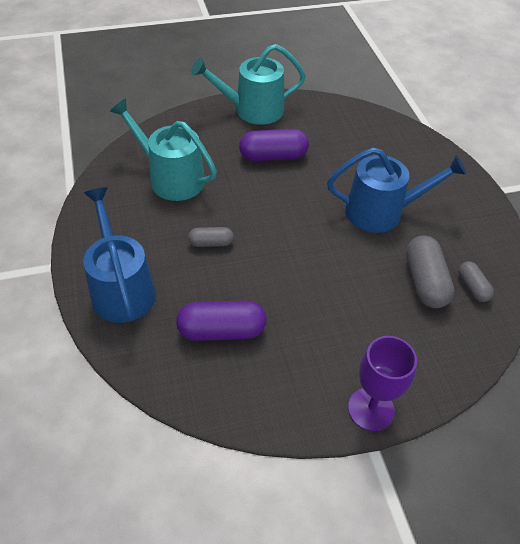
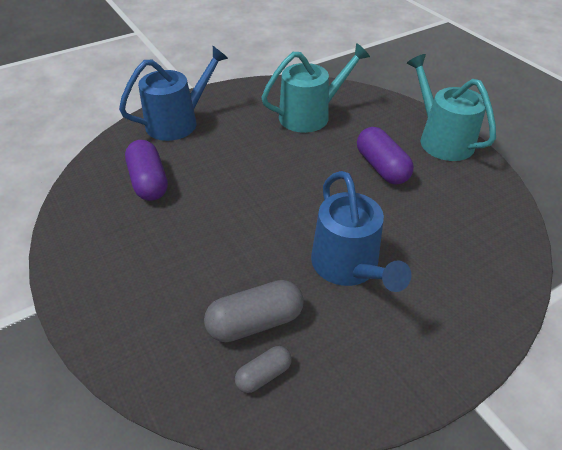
camera: 75 degrees right, 5 degrees down
turquoise watering can [110,98,217,201] -> turquoise watering can turned 45 degrees clockwise [261,43,370,133]
grey capsule [188,227,234,247] -> none
purple goblet [348,336,417,431] -> none

